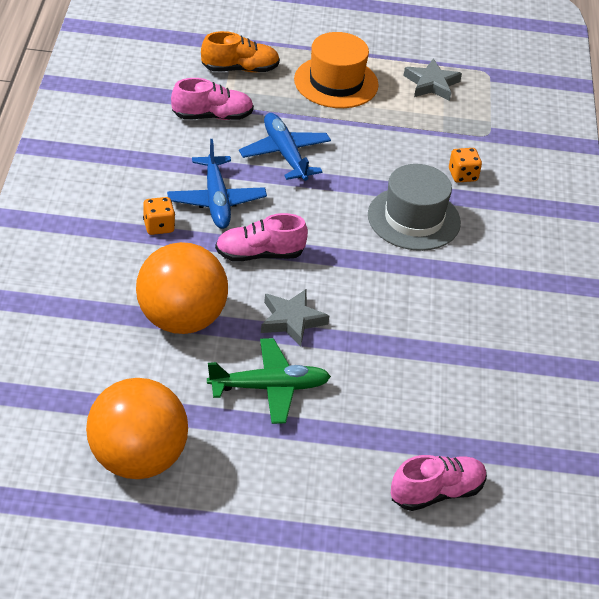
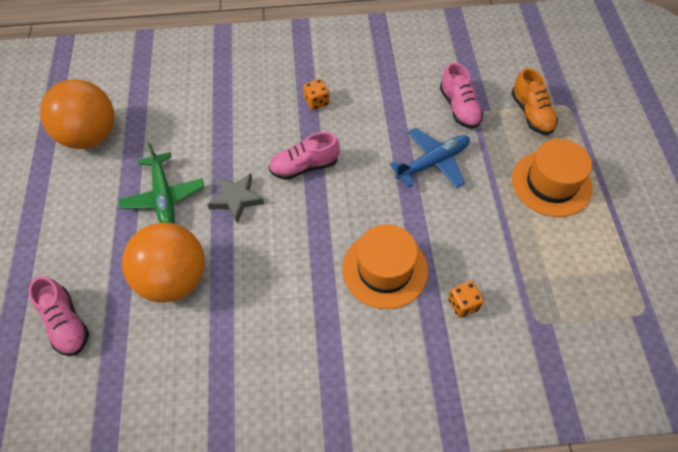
camera: 85 degrees right, 15 degrees up
orange ball [136,242,228,334] -> orange ball moved to [122,223,205,302]
blue plane [167,139,267,229] -> none
pink shoe [215,213,308,262] -> pink shoe turned 90 degrees counterclockwise [269,132,340,180]
grey hat [368,164,461,251] -> orange hat [342,224,428,309]
grey star [404,58,462,101] -> none

